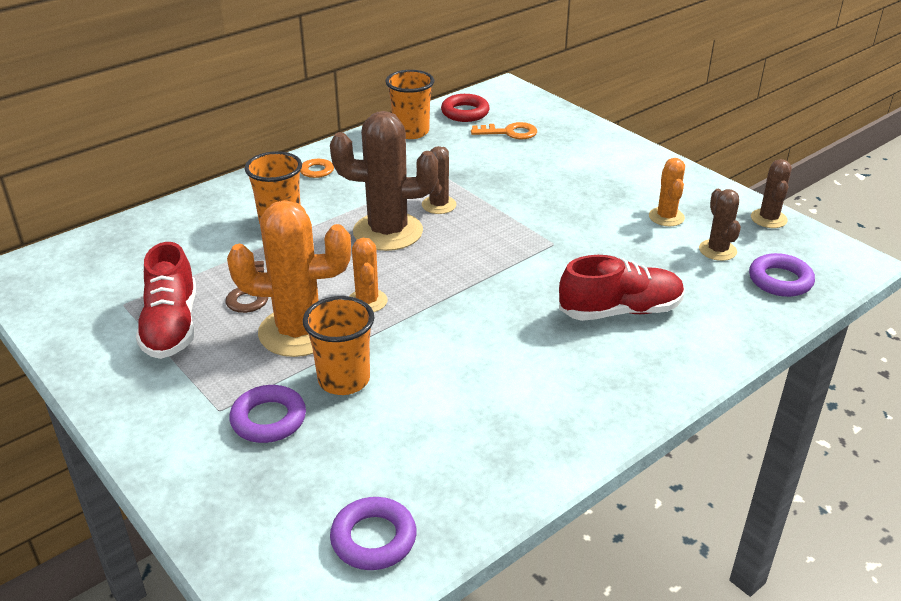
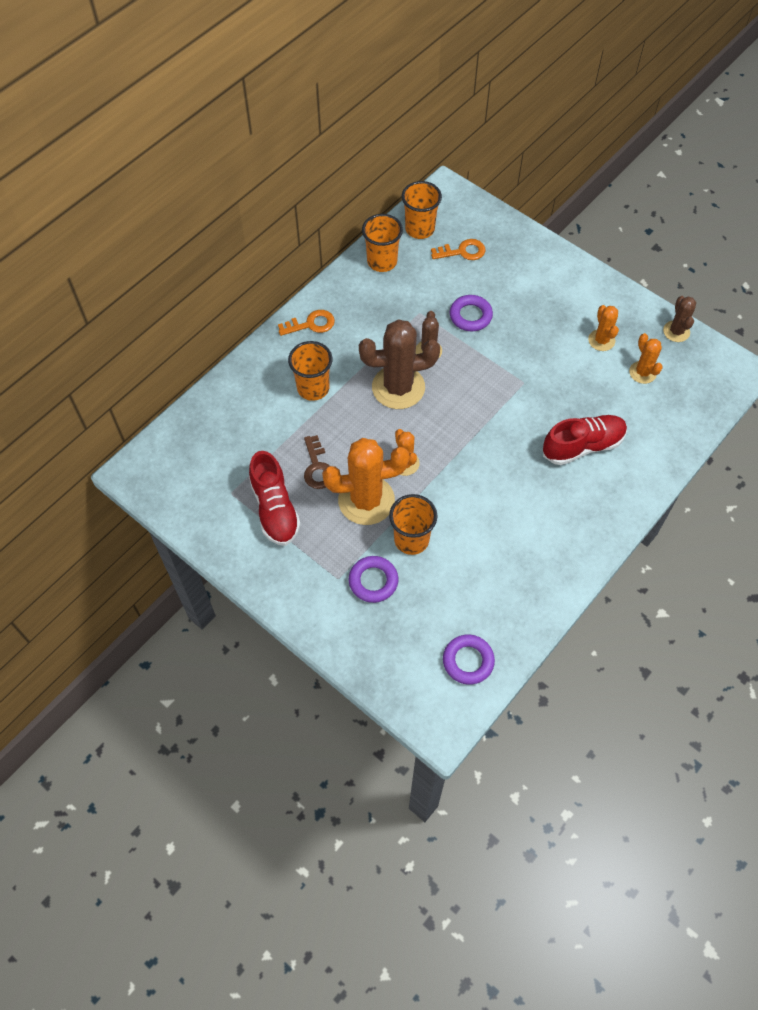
camera: 10 degrees left, 25 degrees up
red ring [441,94,490,122] -> orange cup [402,181,442,239]
brown cactus [699,189,741,261] -> orange cactus [629,333,663,384]
purple ring [749,253,815,297] -> purple ring moved to [450,295,493,331]

